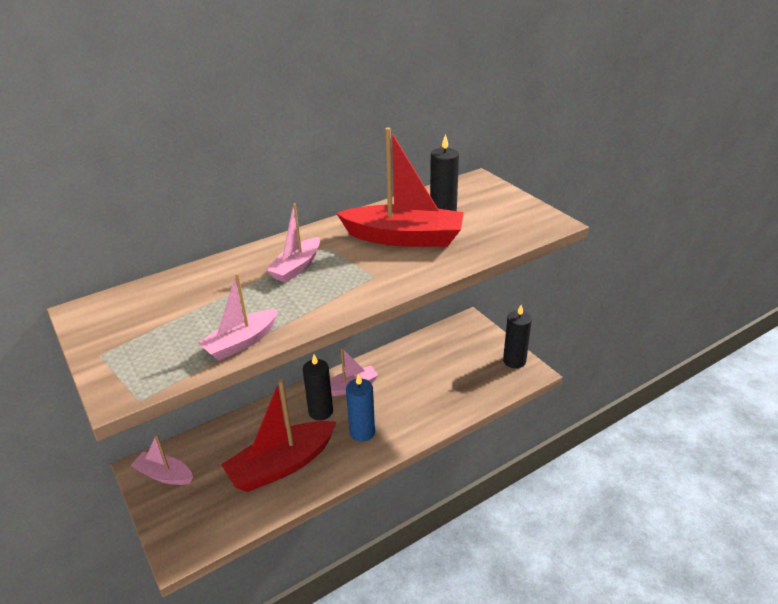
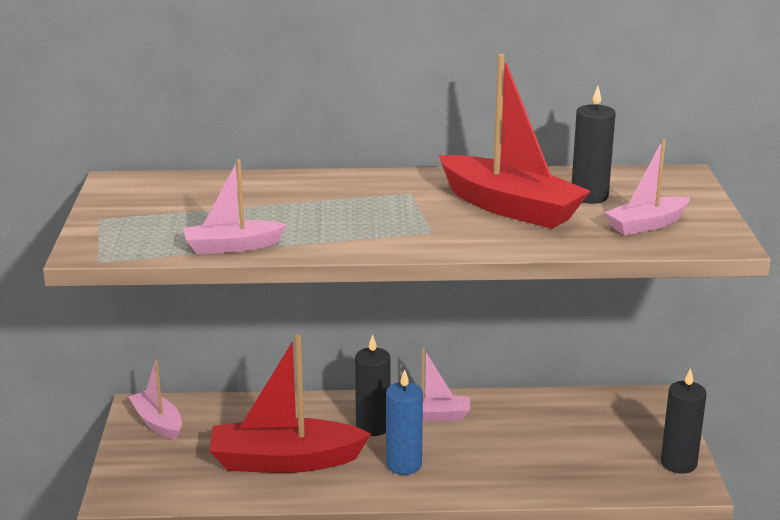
camera: 30 degrees right, 10 degrees down
pink boat [266,203,320,283] -> pink boat moved to [604,139,690,235]

